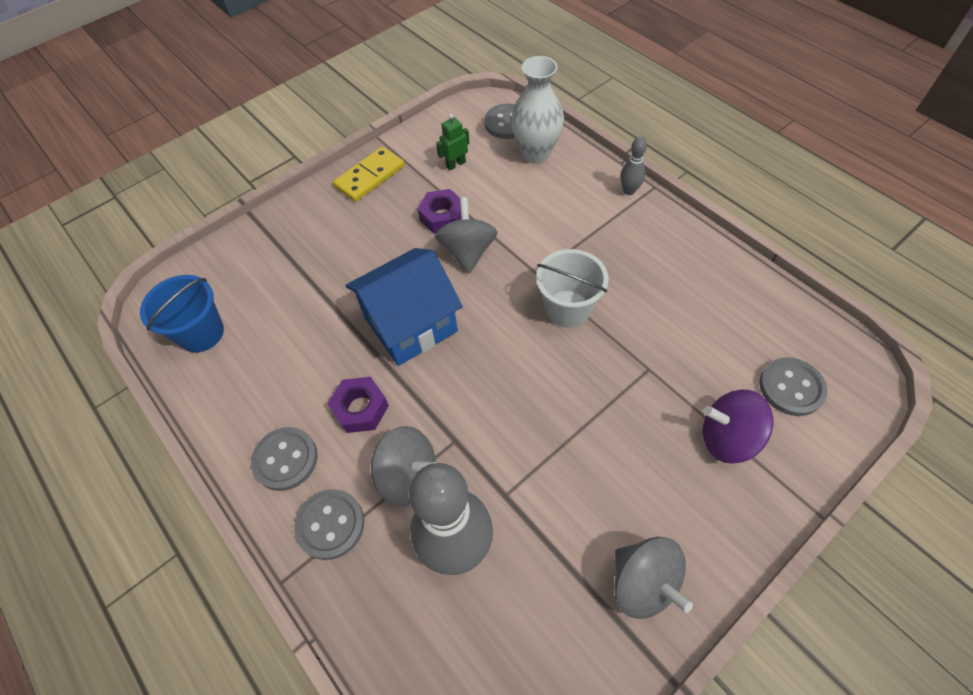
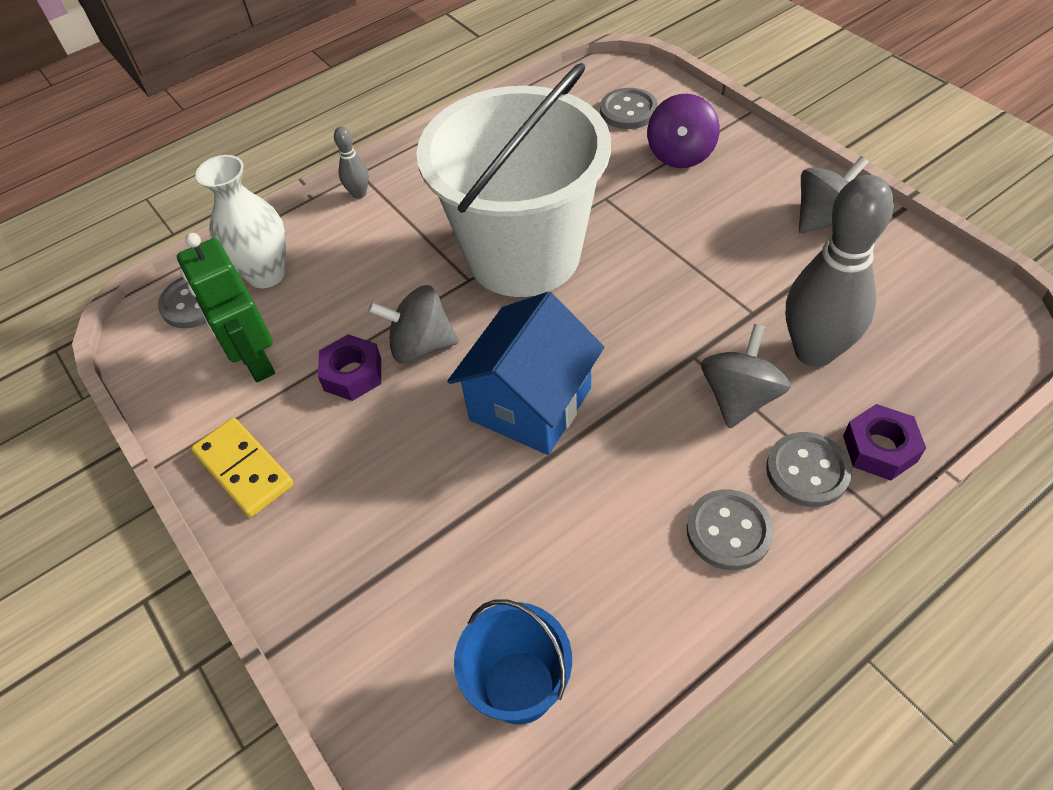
camera: 85 degrees left, 5 degrees down
purple nut [327,377,389,433] -> purple nut moved to [843,404,926,481]
blue house [345,248,463,366] -> blue house turned 60 degrees clockwise [447,292,604,455]
green robot [436,114,469,170] -> green robot [177,233,275,382], size x1.94
white bucket [536,249,609,328] -> white bucket [416,63,611,297], size x2.20

